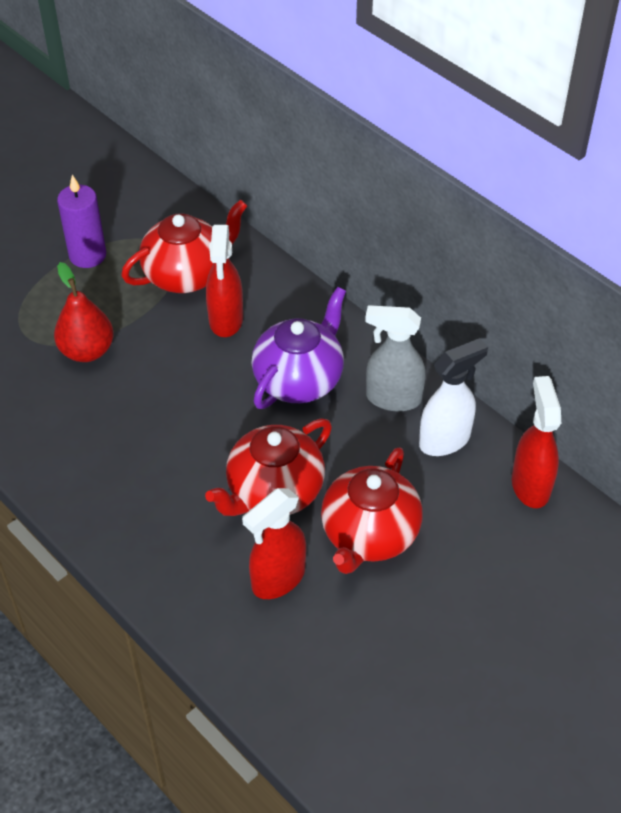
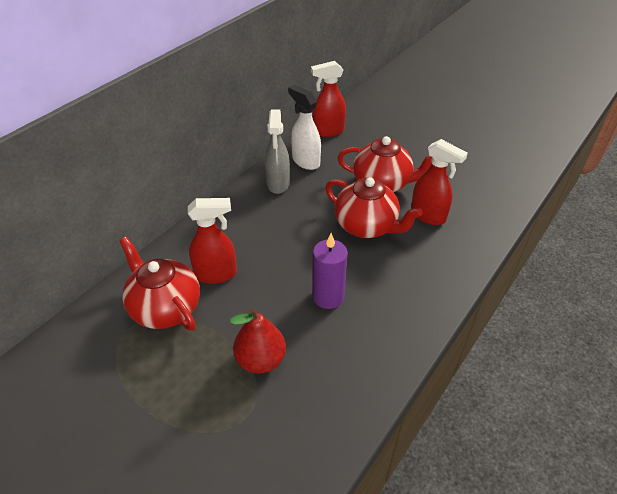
camera: 100 degrees left, 5 degrees down
purple candle [57,175,106,268] -> purple candle moved to [312,233,348,309]
purple teapot [251,287,346,409] -> none

